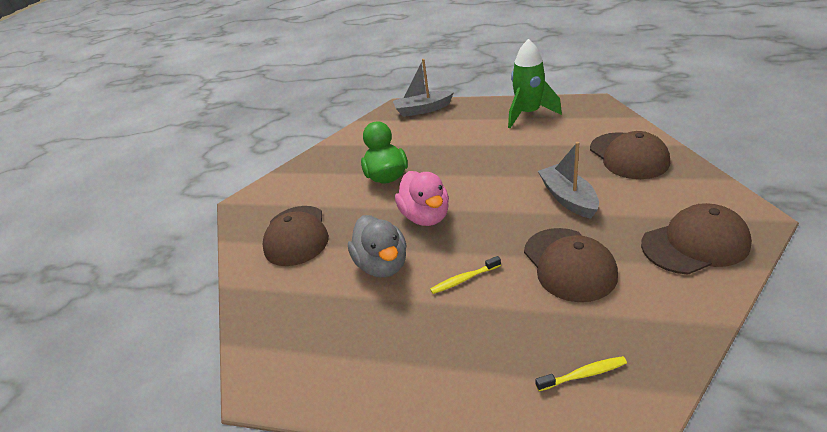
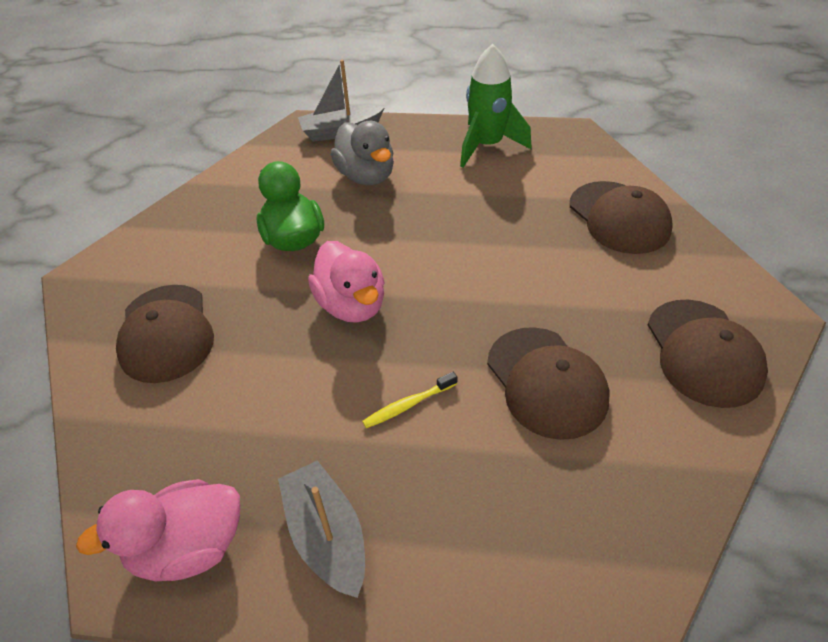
camera: 10 degrees left, 10 degrees up
grey duck [348,215,407,278] -> grey duck moved to [330,121,394,185]
yellow toothbrush [535,356,627,391] -> none
grey boat [538,142,599,219] -> grey boat moved to [278,460,365,598]
brown cap [641,203,752,275] -> brown cap turned 105 degrees clockwise [648,300,768,408]
none -> pink duck [76,479,240,581]

